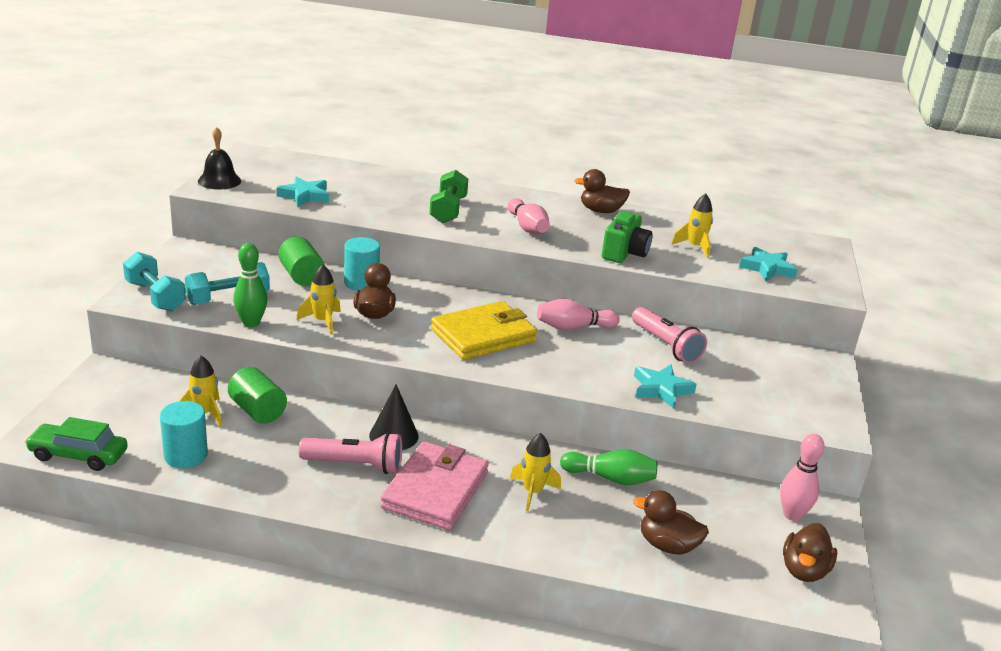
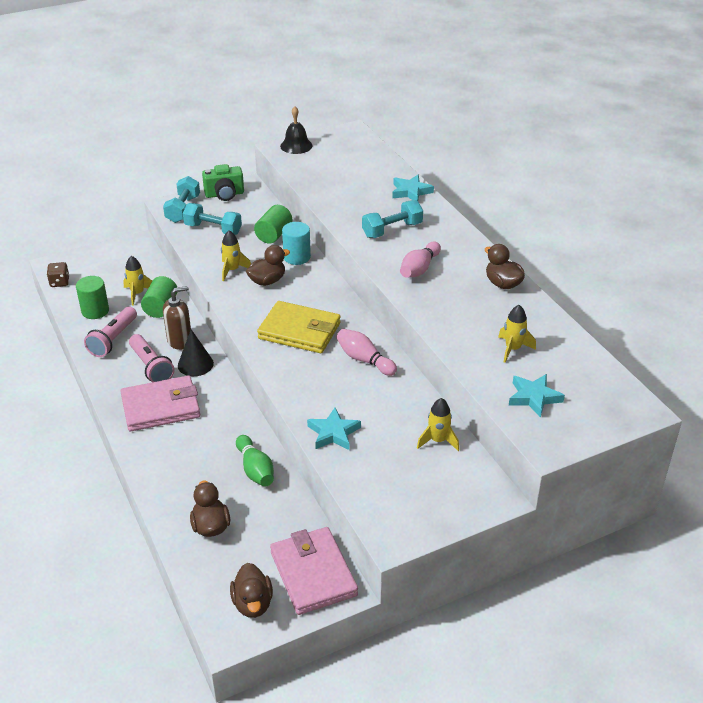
camera: 55 degrees right, 10 degrees up
green car [25,417,128,471] -> brown dice [47,262,70,287]
turquoise cylinder [160,401,208,468] -> green cylinder [76,276,109,319]
green bowling pin [233,243,267,327] -> none
turquoise star [276,177,329,207] -> turquoise star moved to [392,175,434,201]
green dumbbell [430,170,468,223] -> turquoise dumbbell [362,200,423,238]
yellow rocket [510,433,561,511] -> yellow rocket moved to [417,398,459,451]
green camera [602,211,653,263] -> green camera moved to [202,164,244,201]
pink flashlight [632,307,707,364] -> pink flashlight moved to [84,307,137,357]
pink bowling pin [780,434,825,521] -> pink wallet [270,527,358,615]
brown duck [783,523,837,582] -> brown duck turned 90 degrees counterclockwise [230,563,273,618]
none -> brown soap dispenser [163,286,191,350]

